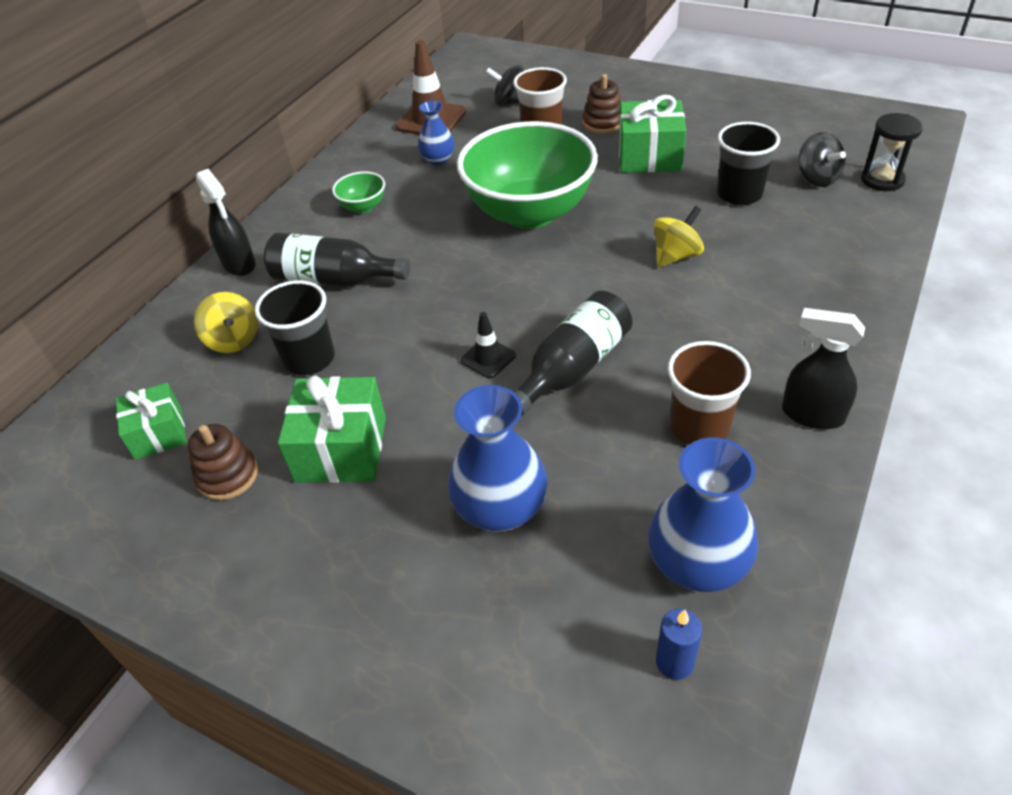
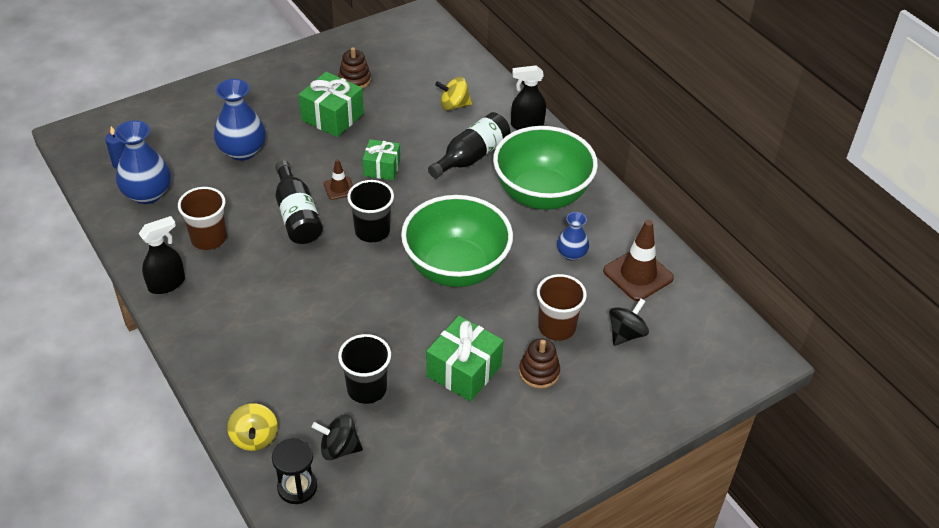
camera: 115 degrees right, 0 degrees up
green gift [116,383,187,460] -> green gift moved to [363,139,400,180]
black cup [255,280,335,375] -> black cup moved to [347,180,394,242]
green bowl [332,171,385,213] -> green bowl [493,126,598,210], size x2.48
black traffic cone [460,312,516,378] -> brown traffic cone [324,159,353,200]
yellow spinning top [654,206,704,267] -> yellow spinning top moved to [227,403,278,451]

